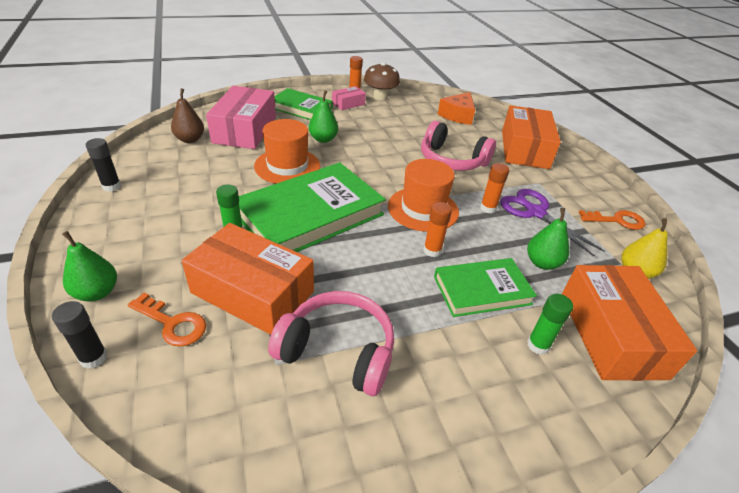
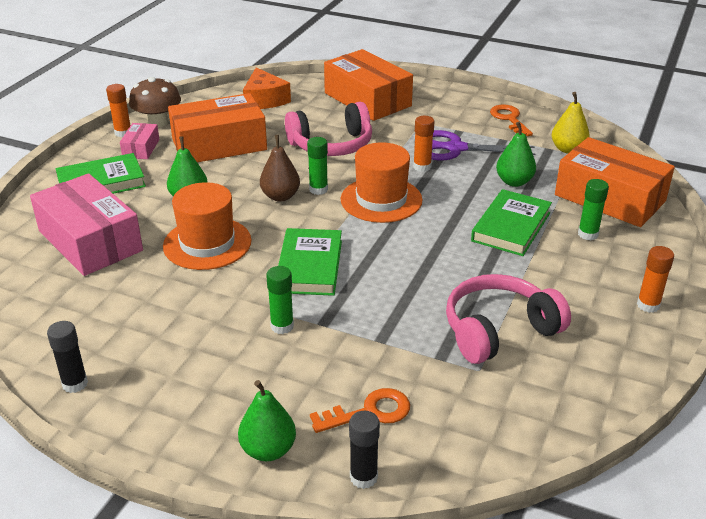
camera: 45 degrees left, 5 degrees down
brown pear [171,88,204,143] -> brown pear moved to [260,135,300,202]
orange box [181,223,314,335] -> orange box moved to [168,93,267,162]
green book [239,162,386,252] -> green book [278,228,342,296], size x0.58
orange glue stick [424,202,452,257] -> orange glue stick moved to [637,246,674,313]
orange key [579,210,645,230] -> orange key turned 60 degrees counterclockwise [490,104,533,136]
none -> green glue stick [307,137,328,195]

